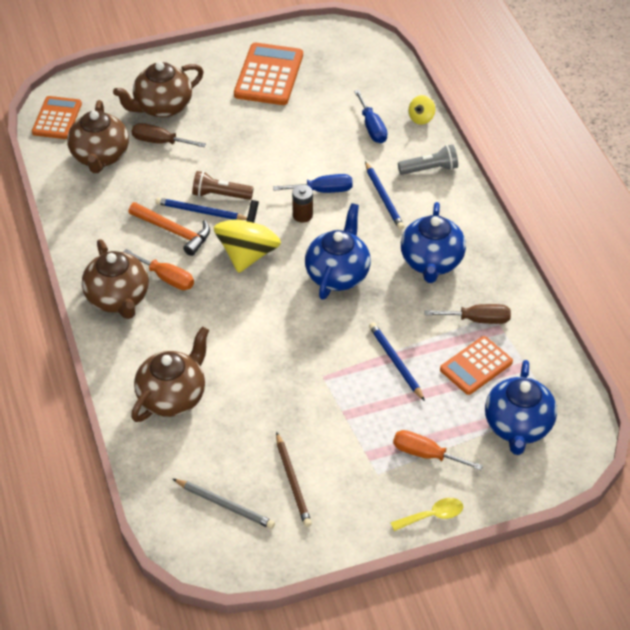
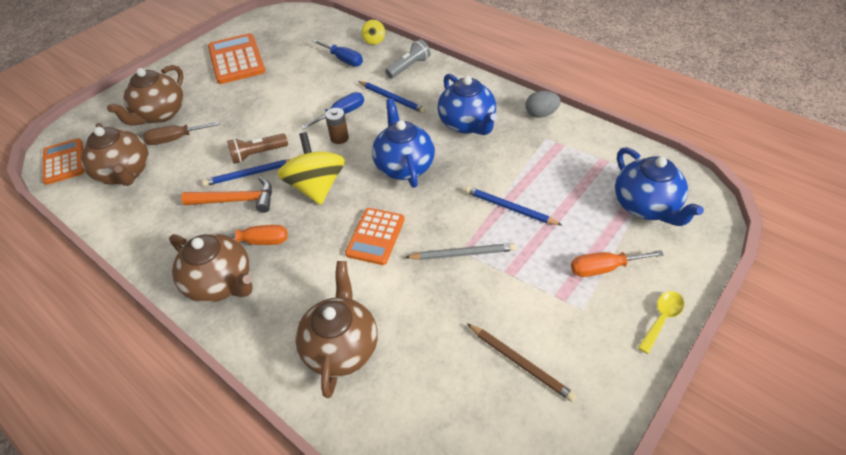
camera: 30 degrees left, 0 degrees up
grey pencil [173,479,275,529] -> grey pencil moved to [405,243,516,260]
brown screwdriver [424,304,511,324] -> none
orange calculator [440,336,513,395] -> orange calculator moved to [345,208,405,265]
none -> grey egg [525,91,561,117]

